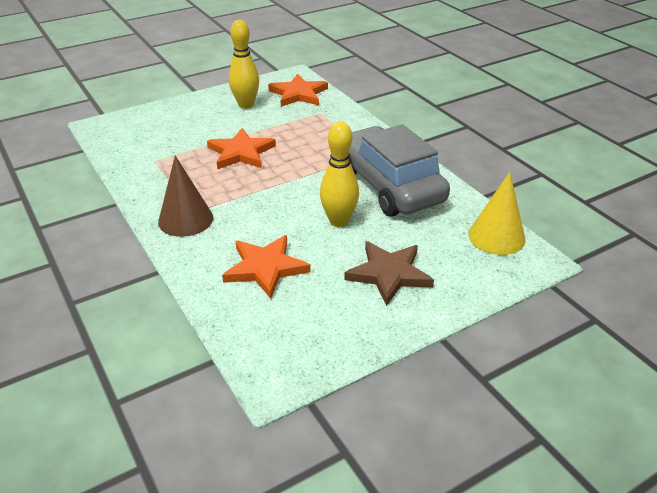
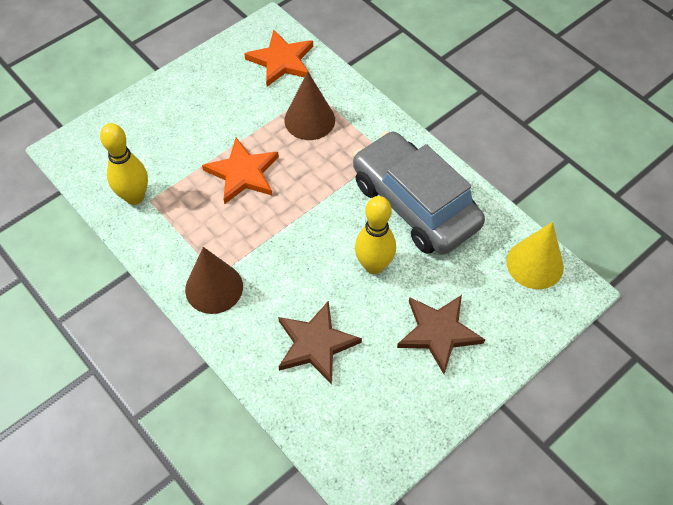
camera: 10 degrees left, 20 degrees up
orange star [222,235,311,299] -> brown star [278,301,362,384]
yellow bowling pin [229,20,259,109] -> yellow bowling pin moved to [100,123,148,205]
none -> brown cone [284,71,335,140]

